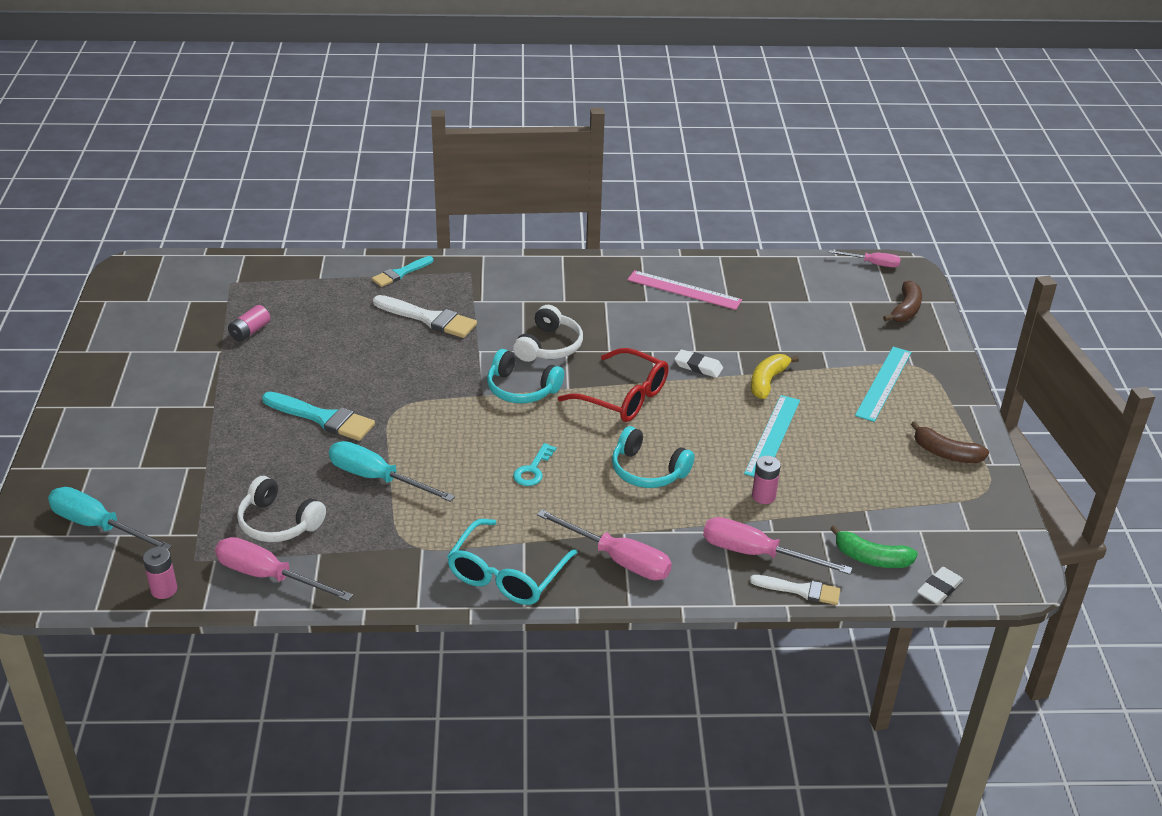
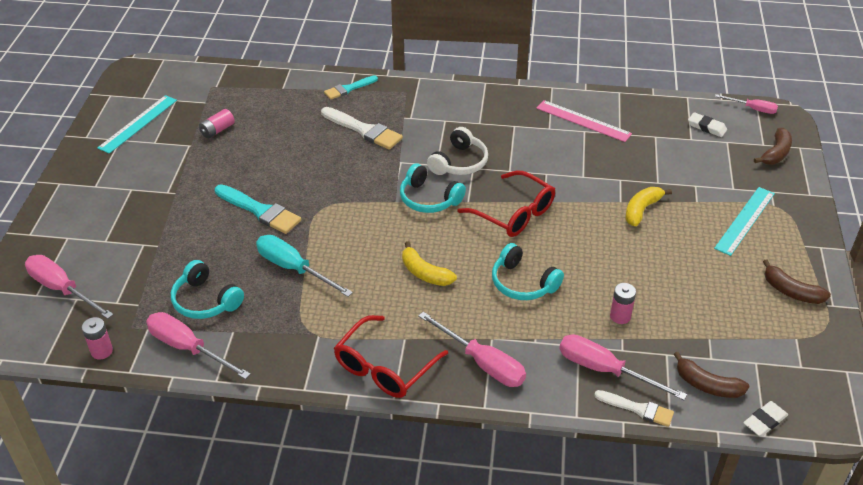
camera: 10 degrees right, 5 degrees up
turquoise screwdriver [48,487,172,550] -> pink screwdriver [25,255,114,319]
white headphones [237,476,326,542] -> turquoise headphones [171,260,244,319]
turquoise glasses [447,519,577,605] -> red glasses [334,315,448,398]
turquoise key [513,443,556,486] -> yellow banana [402,241,457,286]
white eraser [674,349,723,378] -> white eraser moved to [688,112,727,137]
turquoise ruler [744,395,800,477] -> turquoise ruler moved to [97,95,177,154]
green banana [830,525,918,568] -> brown banana [674,352,750,398]

